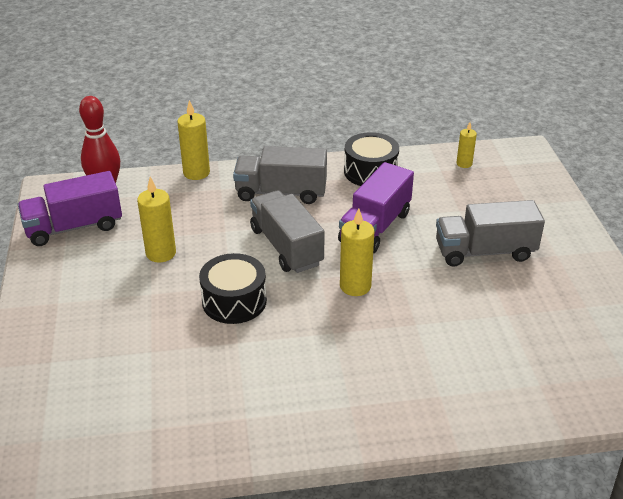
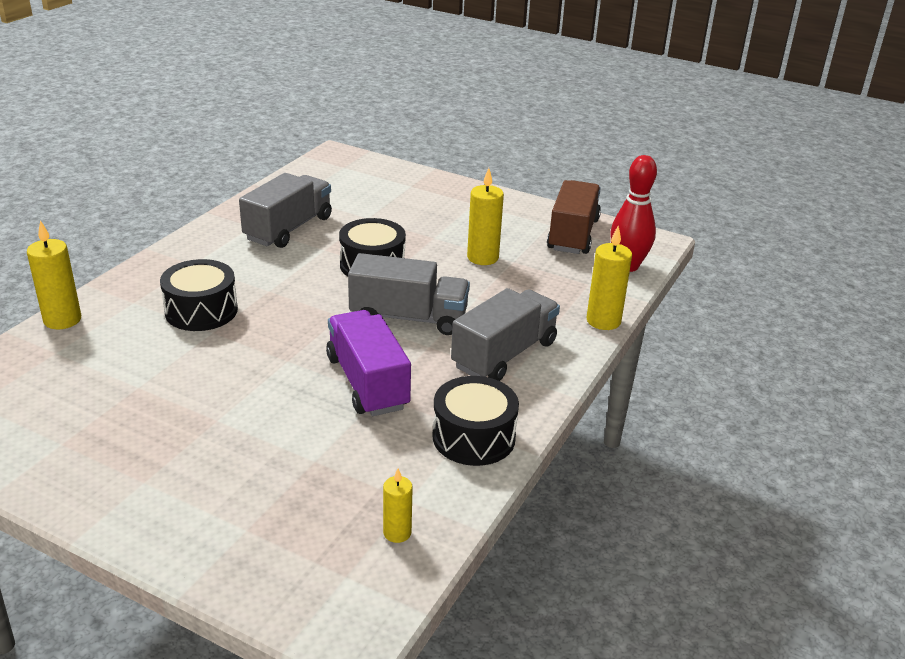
camera: 125 degrees right, 5 degrees down
purple truck [18,171,122,246] -> brown truck [547,180,601,254]
yellow candle [340,208,375,296] -> yellow candle moved to [27,220,81,329]
grey truck [436,200,545,267] -> grey truck moved to [239,173,332,248]
none -> black drum [160,259,238,331]

